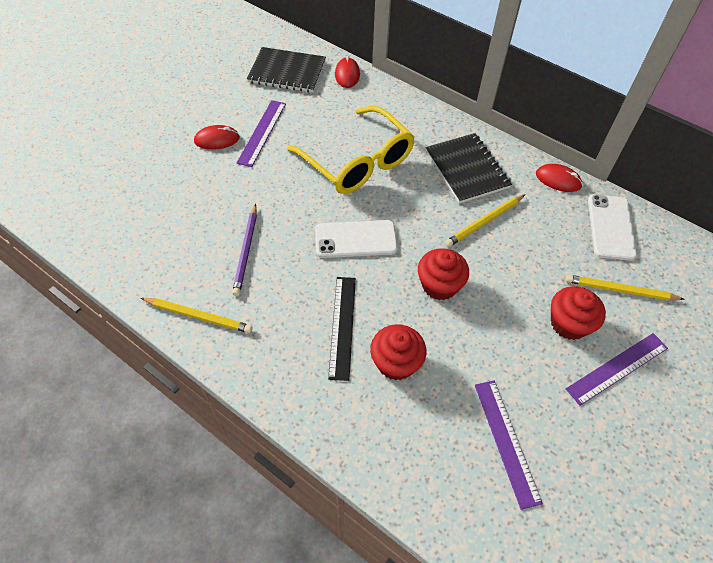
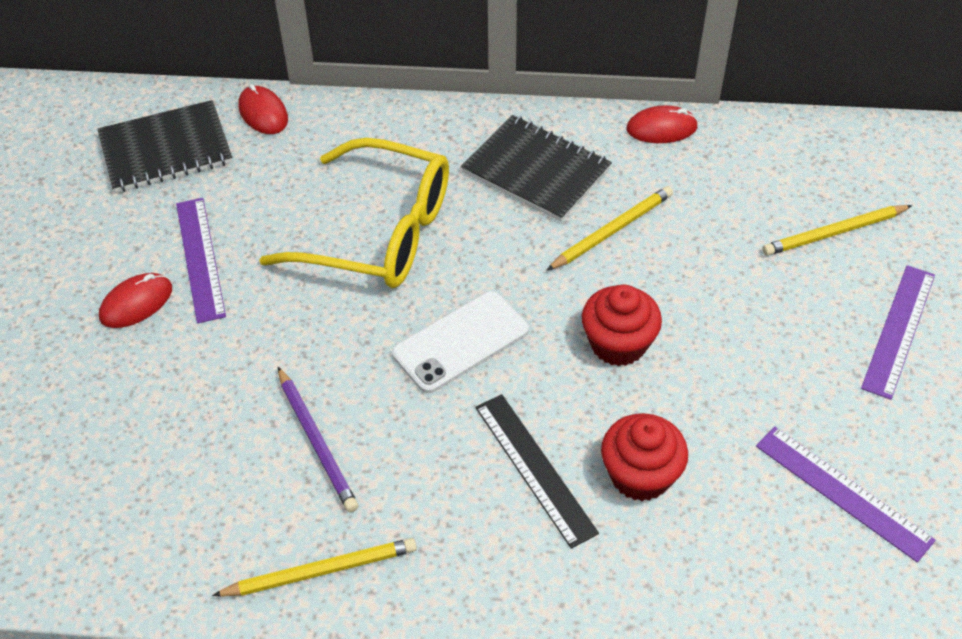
camera: 30 degrees left, 5 degrees down
yellow pencil [445,195,525,247] -> yellow pencil turned 150 degrees counterclockwise [546,186,673,271]
red cupcake [551,286,606,340] -> none
white phone [588,194,637,261] -> none

